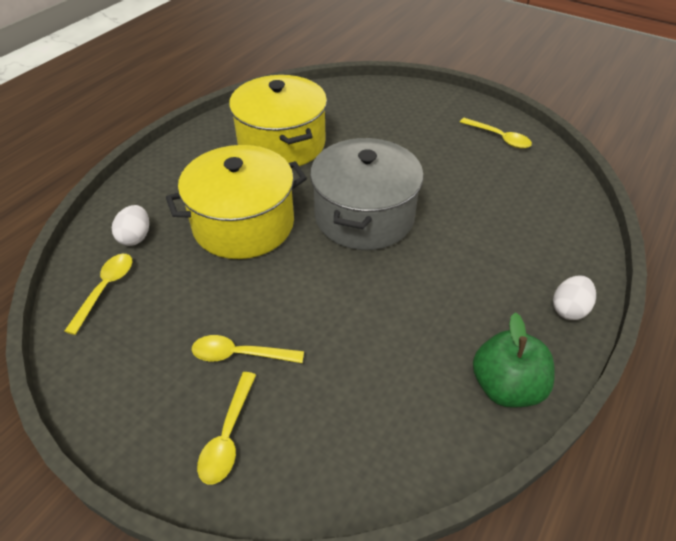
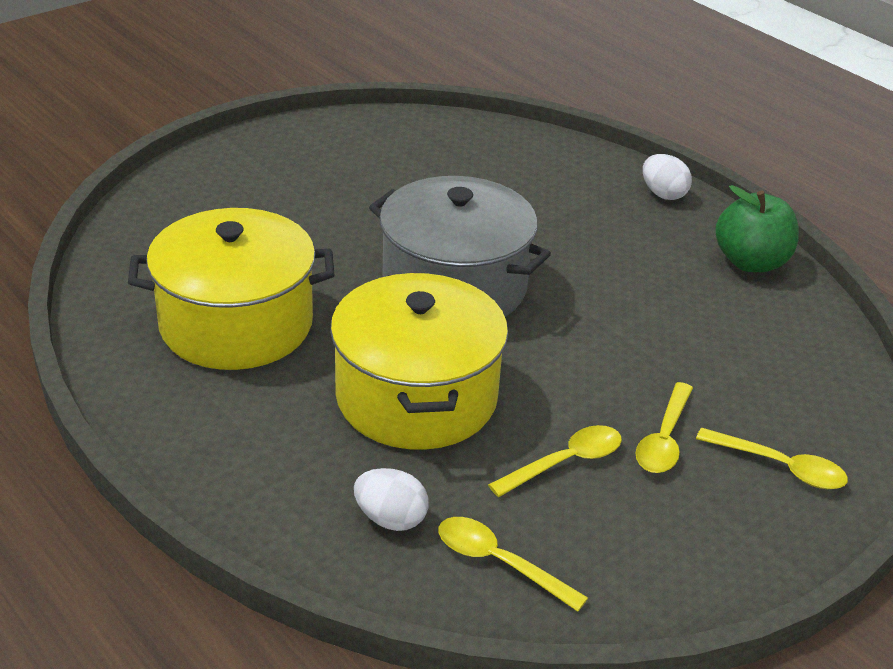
camera: 75 degrees left, 10 degrees down
yellow spoon [460,118,532,149] -> yellow spoon moved to [488,425,622,497]

